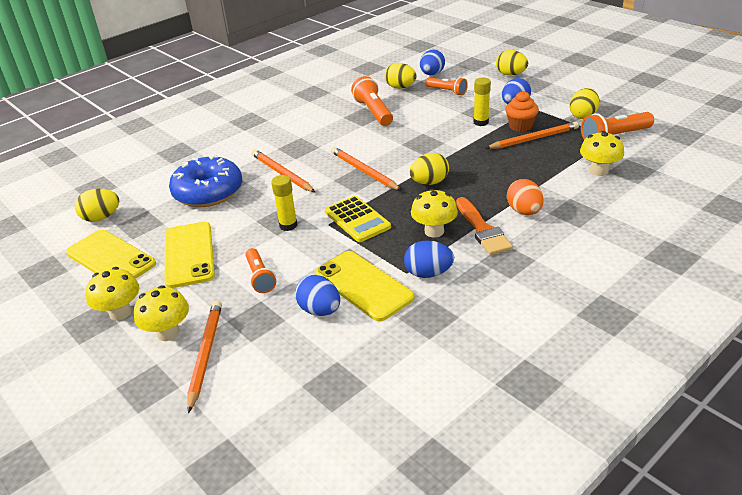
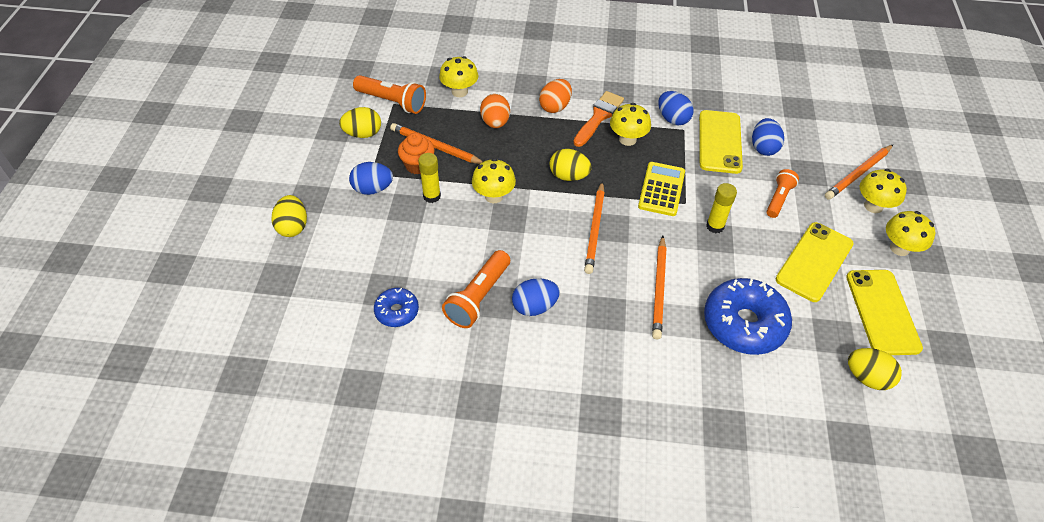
camera: 135 degrees left, 15 degrees up
yellow egg [385,63,417,88] -> blue donut [374,288,419,327]
blue egg [420,50,445,75] -> blue egg moved to [512,278,560,316]
orange flashlight [426,77,468,96] -> none
none -> yellow mushroom [472,158,516,203]
none -> orange egg [480,94,510,128]

